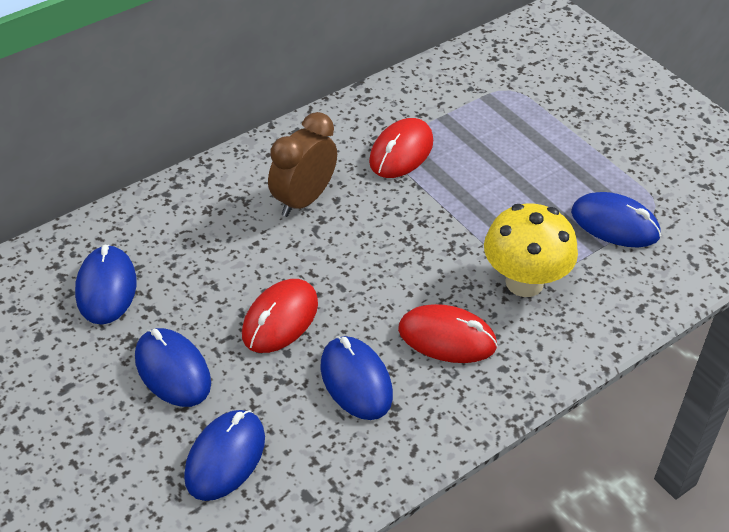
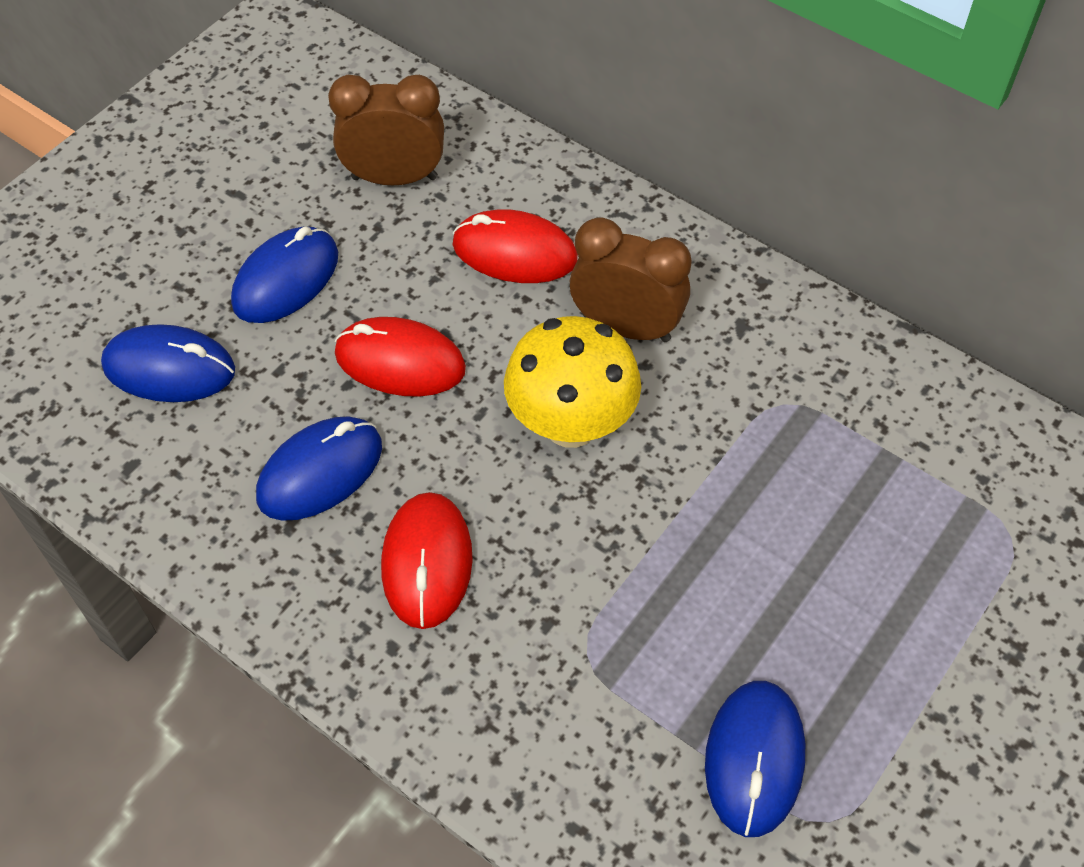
camera: 75 degrees right, 10 degrees up
blue mouse [75,245,136,325] -> brown clock [328,75,444,185]
red mouse [369,118,433,178] -> red mouse moved to [452,209,578,283]
yellow mushroom [484,204,578,297] -> yellow mushroom moved to [504,316,641,448]

